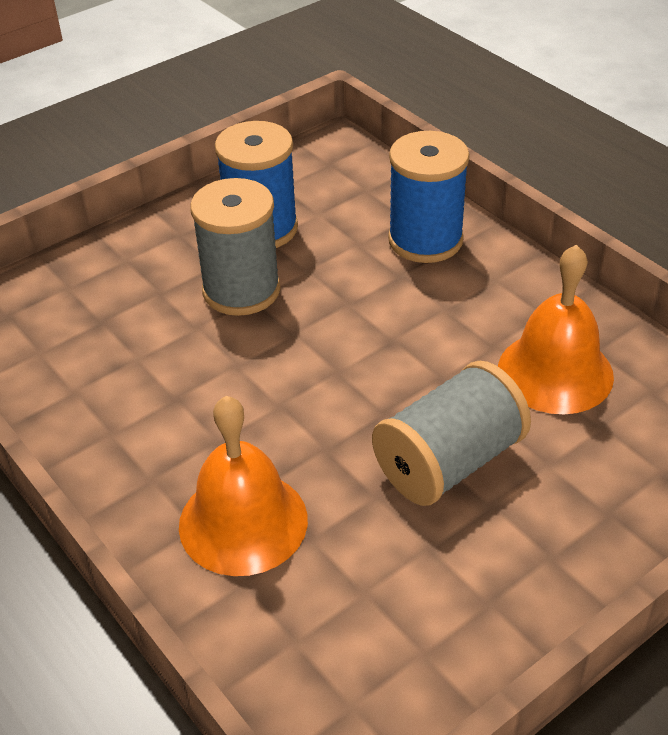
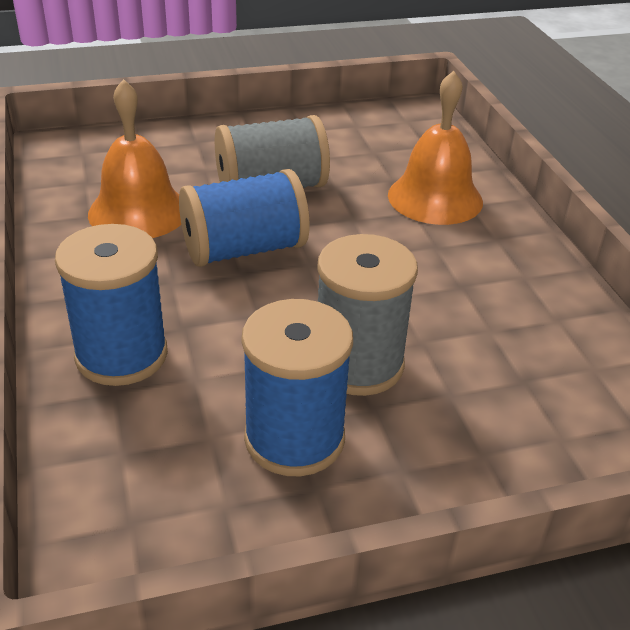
camera: 160 degrees left, 5 degrees down
none -> blue spool [179,169,310,267]

